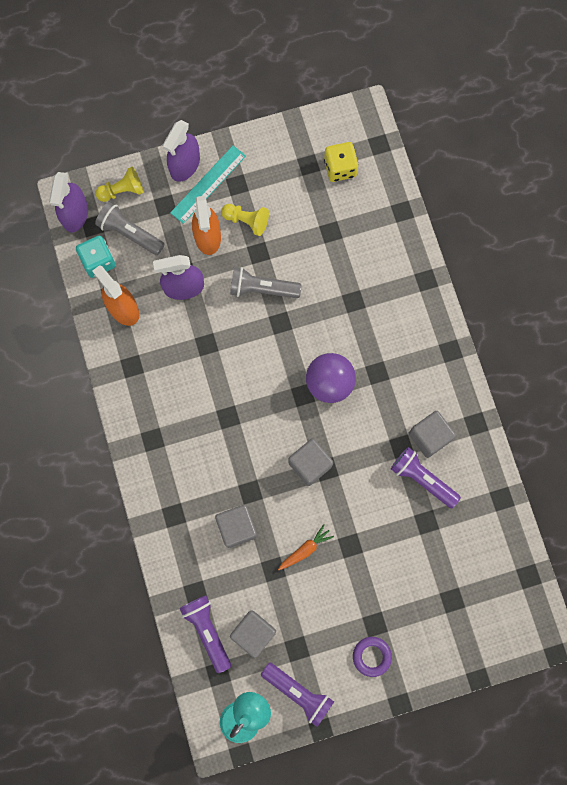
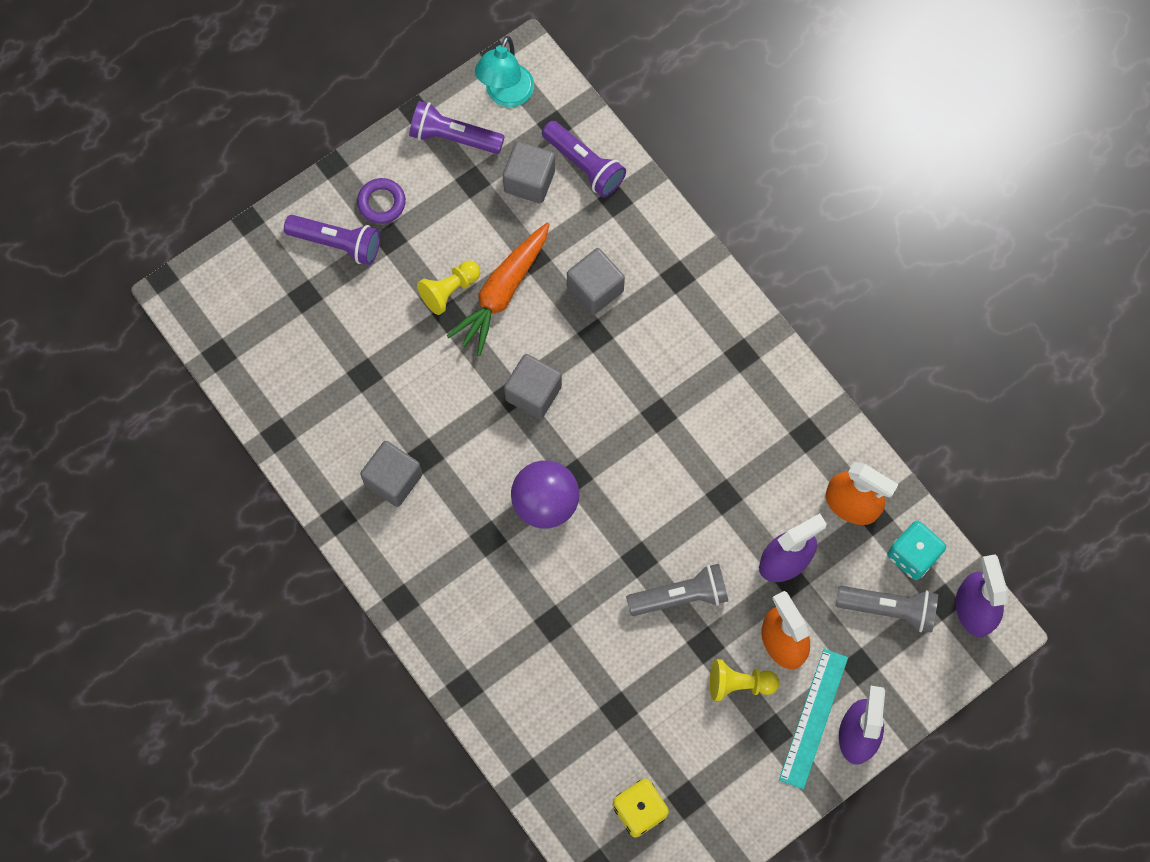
camera: 160 degrees right, 5 degrees down
yellow pawn [95,167,143,202] -> yellow pawn moved to [417,261,480,315]
orange carrot [278,524,334,570] -> orange carrot [447,223,550,356], size x1.88
purple flashlight [391,447,461,508] -> purple flashlight moved to [284,215,380,265]

